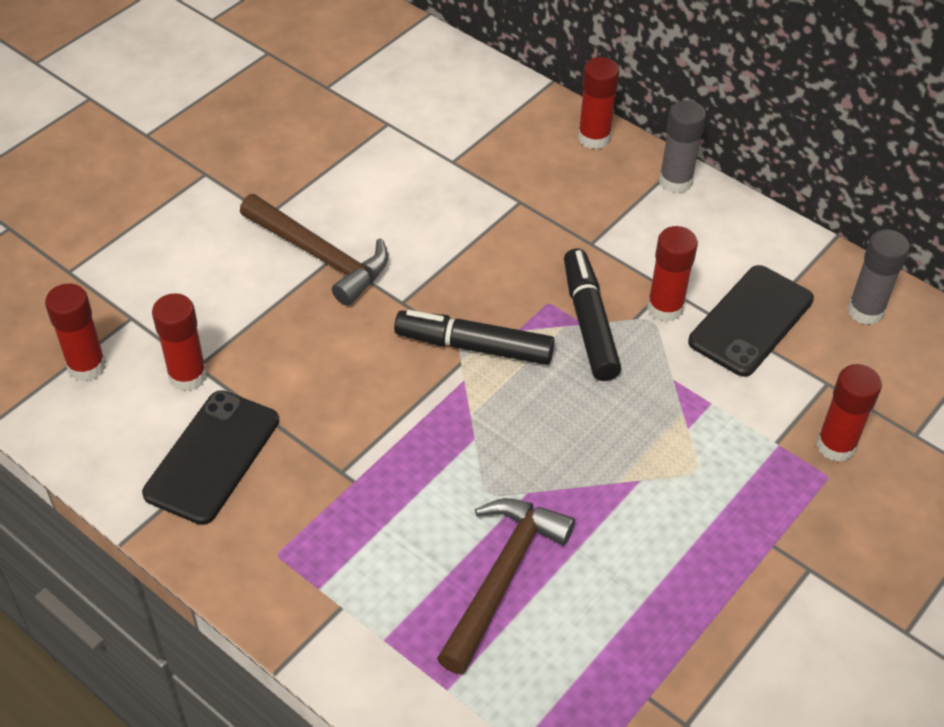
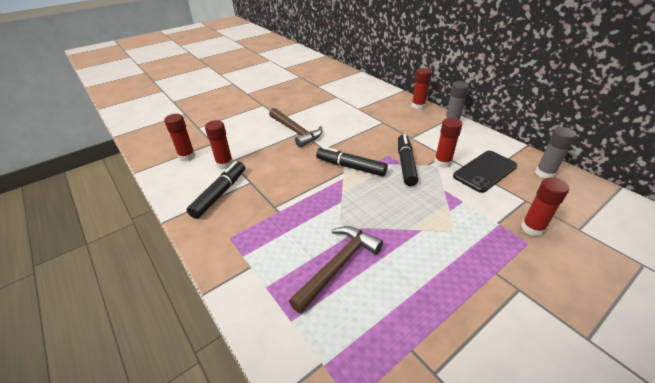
camera: 15 degrees right, 10 degrees down
black phone [142,390,279,525] -> black marker [186,161,245,219]

